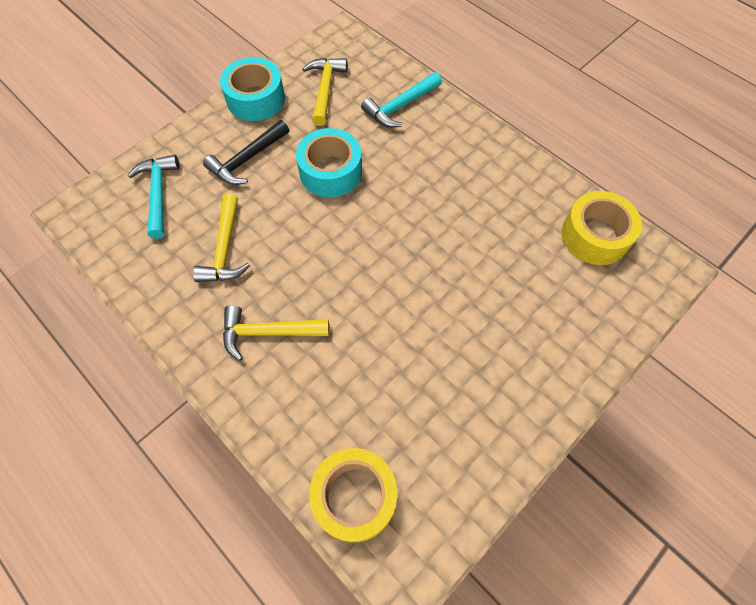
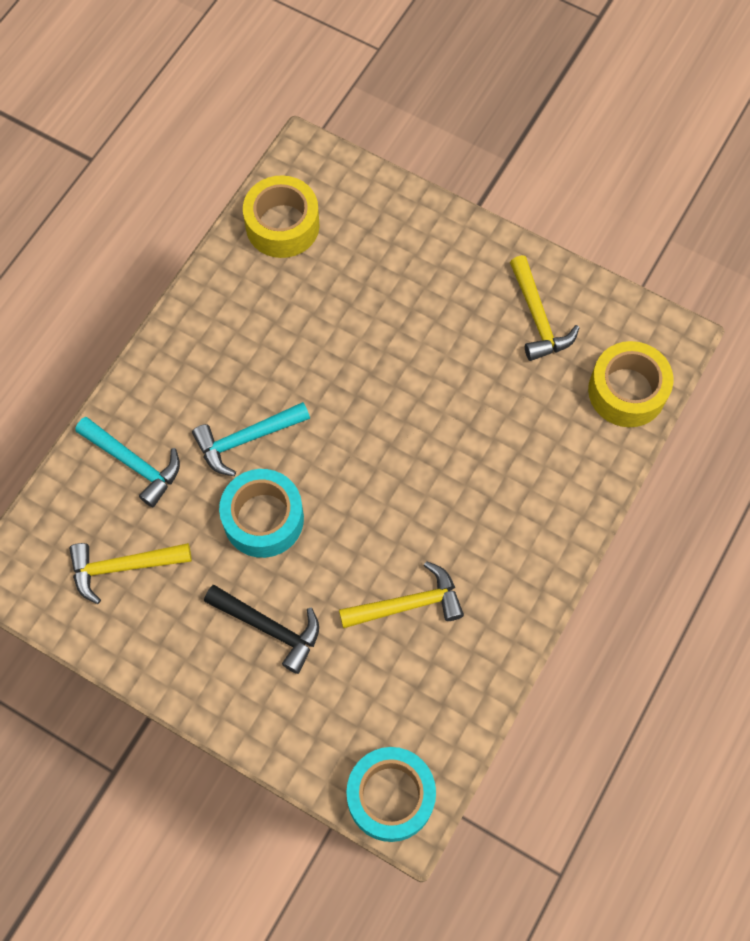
camera: 105 degrees left, 5 degrees up
turquoise hammer [128,155,179,239] -> turquoise hammer moved to [192,402,310,476]
turquoise tape [220,57,285,121] -> turquoise tape moved to [346,747,436,842]
yellow hammer [223,305,329,361] -> yellow hammer moved to [510,255,580,361]

